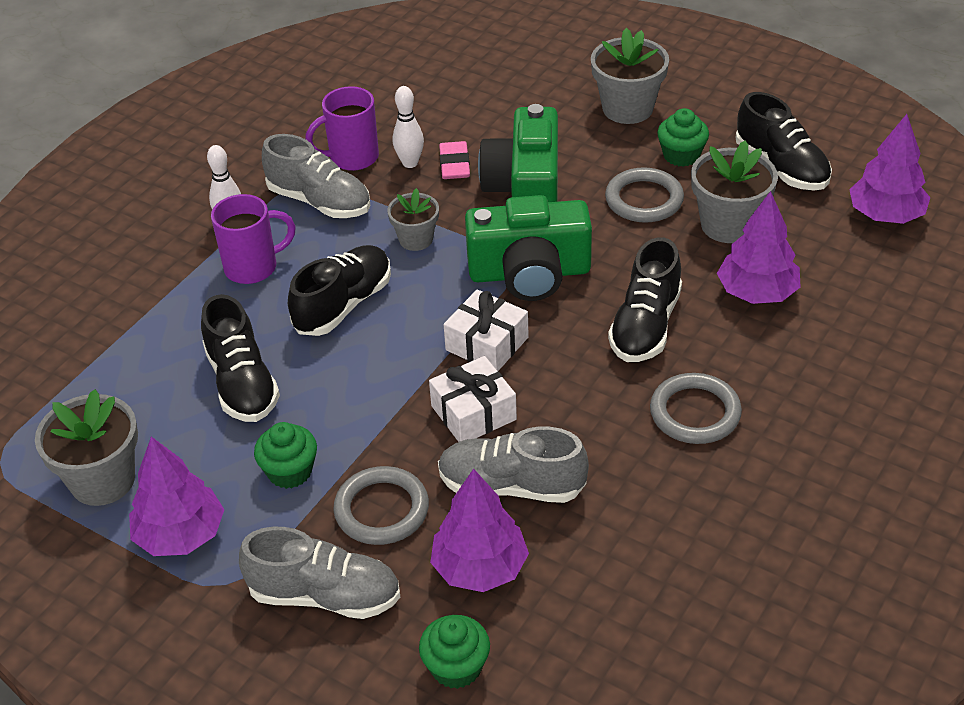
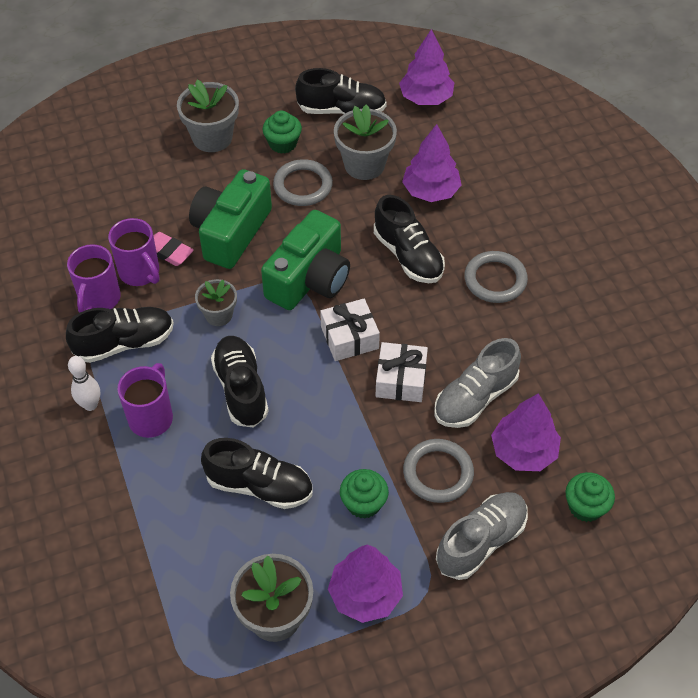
camera: 55 degrees left, 10 degrees up
grey shoe [262,134,371,218] -> black shoe [66,307,174,363]
white bowling pin [393,86,424,168] -> purple mug [108,218,159,286]
green camera [478,104,558,202] -> green camera turned 75 degrees clockwise [189,169,272,269]

